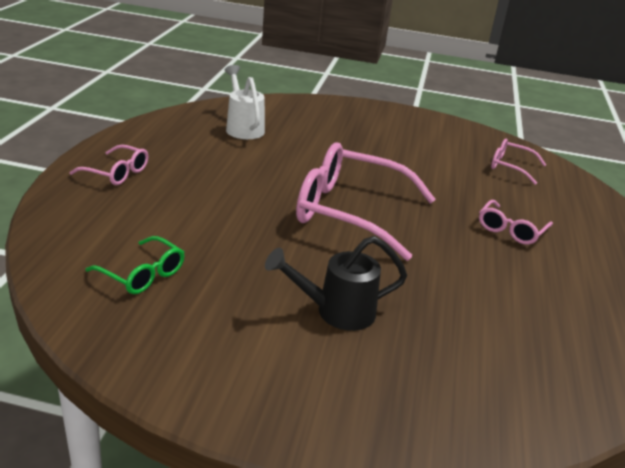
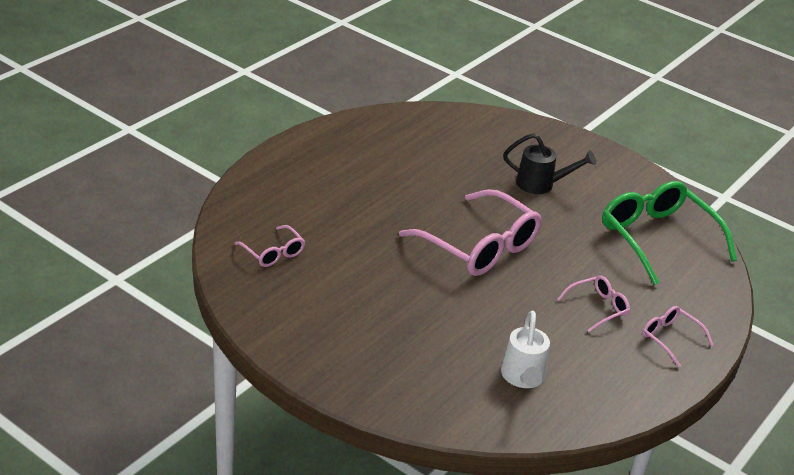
camera: 155 degrees left, 5 degrees up
green glasses [85,236,184,294] -> green glasses [602,181,737,285], size x2.06
pink glasses [479,200,553,244] -> pink glasses moved to [557,275,630,332]

